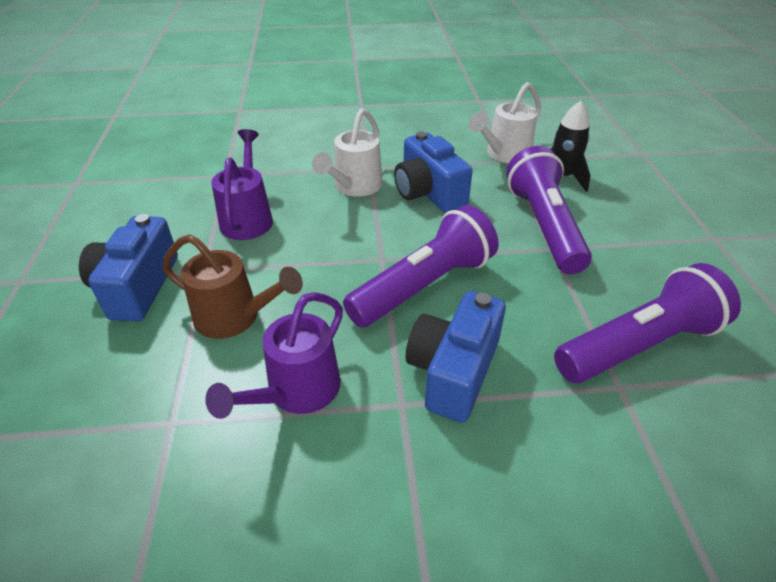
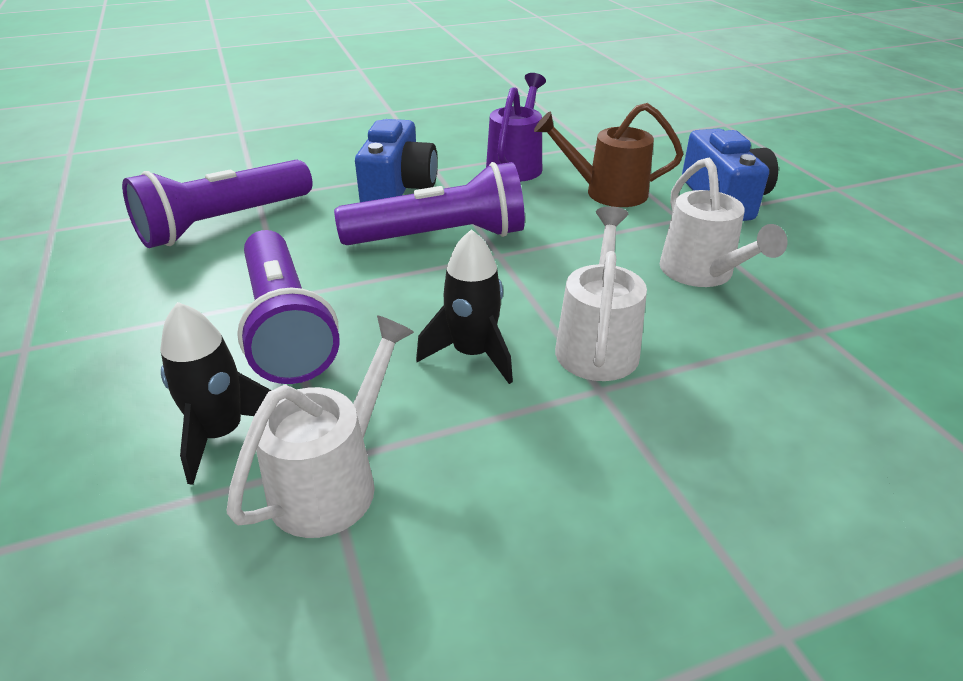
camera: 165 degrees right, 5 degrees down
purple watering can [211,129,273,240] -> white watering can [660,158,788,287]
purple flashlight [343,205,499,328] -> purple flashlight turned 135 degrees counterclockwise [334,162,525,245]
blue camera [394,131,473,212] -> black rocket [416,229,513,384]

